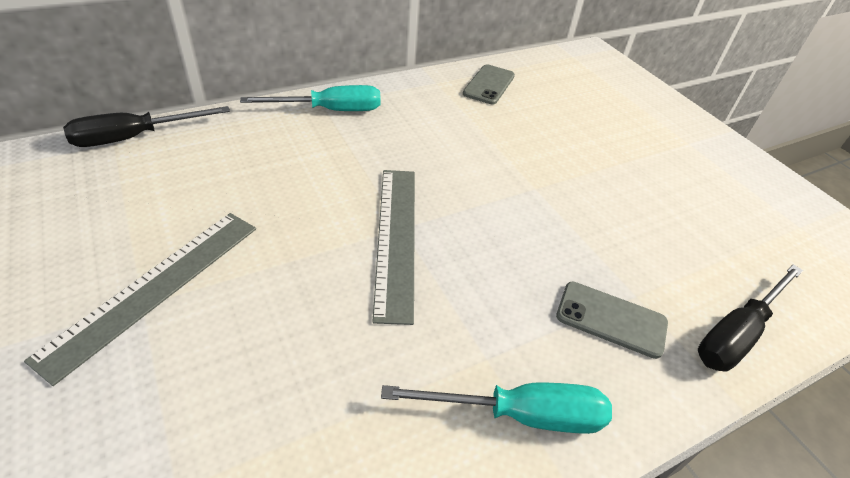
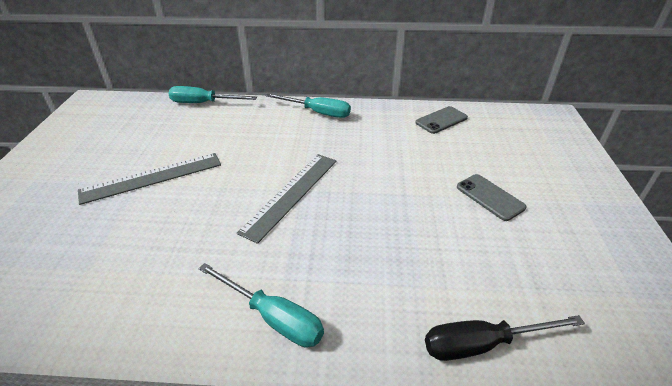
camera: 35 degrees right, 5 degrees down
black screwdriver [63,106,230,147] -> turquoise screwdriver [168,86,257,103]
grey phone [556,282,668,359] -> grey phone moved to [457,174,526,221]

